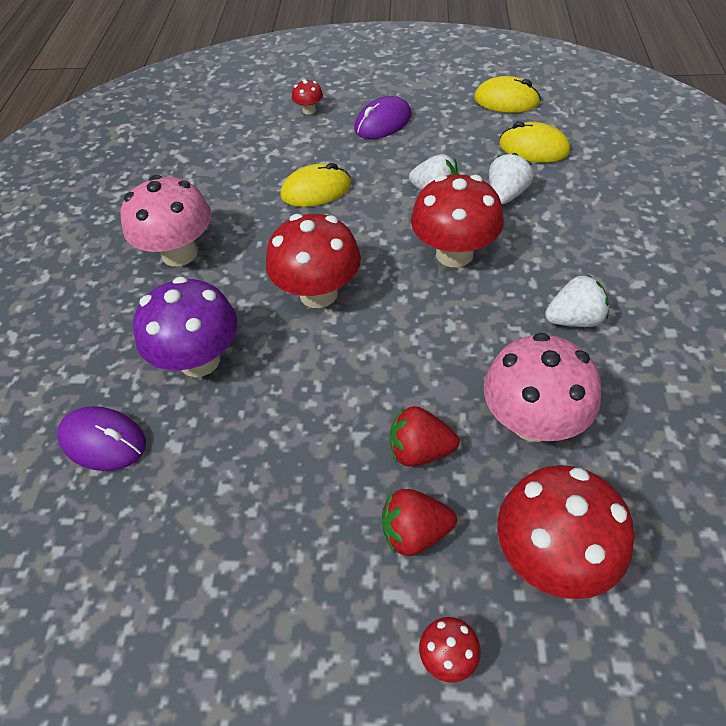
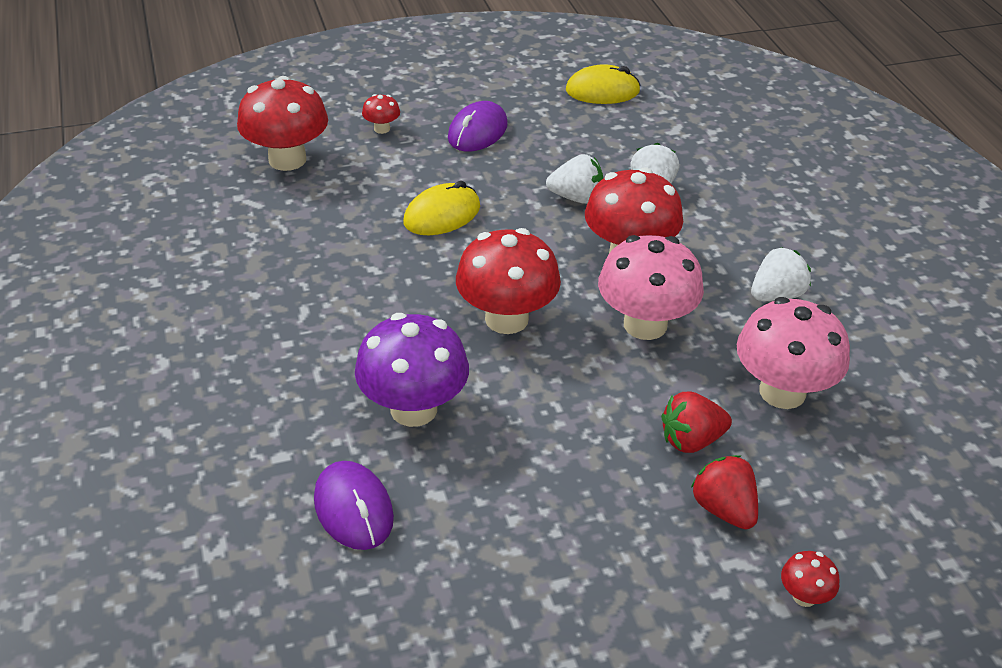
camera: 25 degrees left, 10 degrees down
purple mouse [57,406,146,471] -> purple mouse turned 60 degrees clockwise [314,461,394,550]
pink mushroom [120,175,211,267] -> pink mushroom moved to [598,235,704,340]
red strawberry [382,489,457,556] -> red strawberry turned 90 degrees clockwise [691,455,758,529]
red mushroom [497,465,635,599] -> red mushroom moved to [237,76,328,171]
yellow mouse [499,121,570,163] -> none

